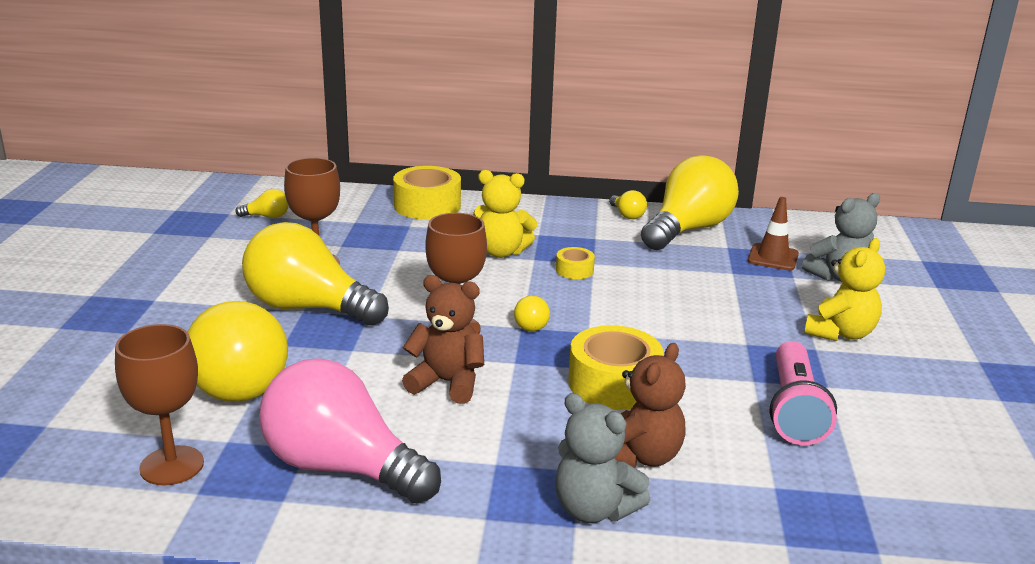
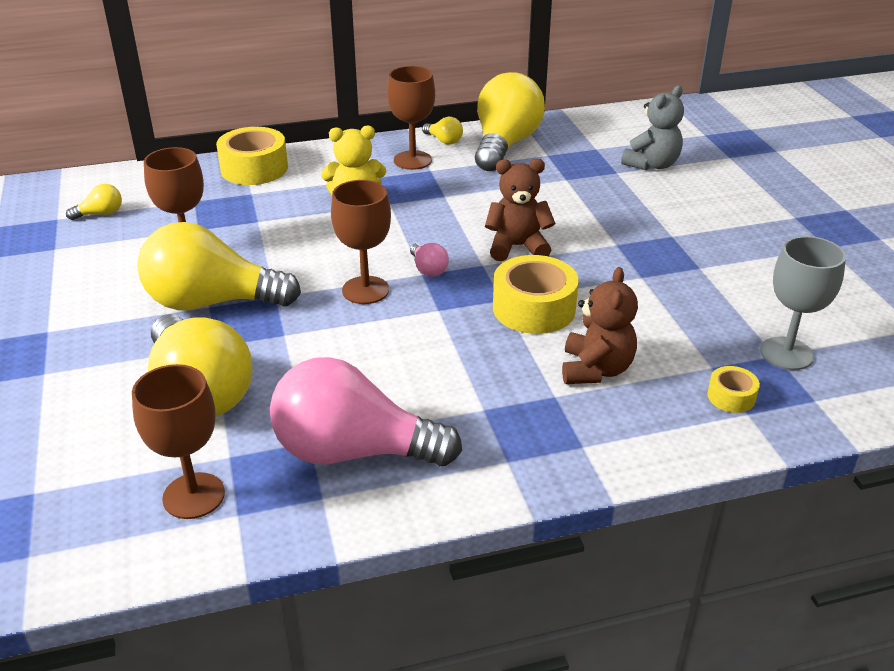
camera: 20 degrees left, 10 degrees up
brown teddy bear [402,275,484,404] -> brown teddy bear moved to [485,159,555,261]
yellow light bulb [514,296,550,331] -> pink light bulb [410,243,449,277]
grey teddy bear [555,393,650,523] -> none
yellow tape [556,247,595,279] -> yellow tape moved to [707,366,760,413]
brown traffic cone [748,197,799,271] -> none
pink flashlight [770,341,837,445] -> none
yellow teddy bear [804,238,885,341] -> none
none -> brown goblet [387,66,435,170]
none -> grey goblet [760,236,846,370]

